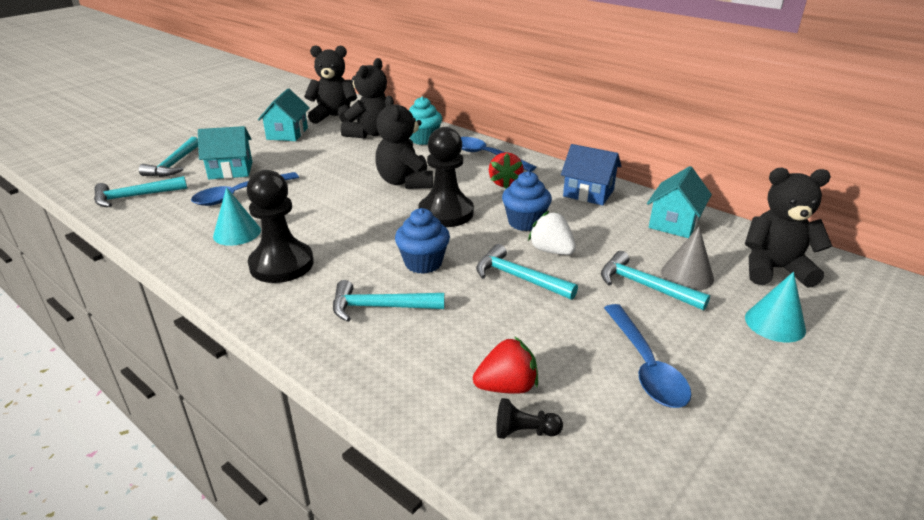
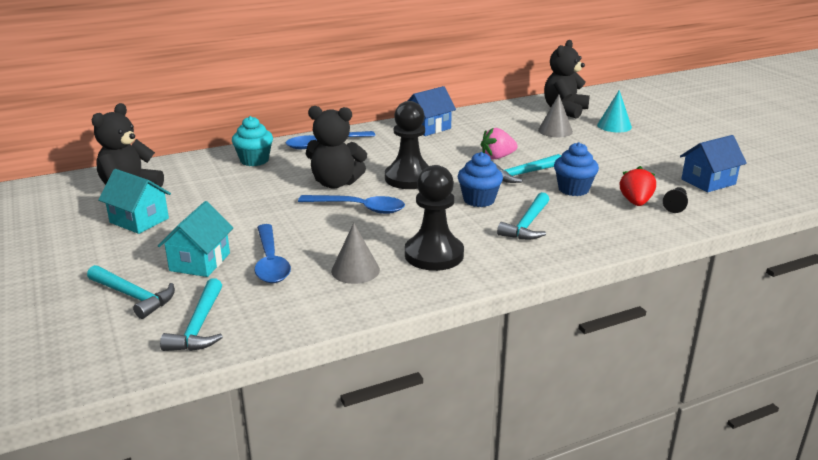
camera: 65 degrees left, 5 degrees down
turquoise cone [213,187,261,246] -> grey cone [331,223,380,284]
black teddy bear [341,58,387,138] -> none
red strawberry [489,152,524,189] -> none
blue cupcake [502,171,552,231] -> blue cupcake moved to [554,142,599,196]
white strawberry [528,211,576,255] -> pink strawberry [481,128,518,160]
turquoise hammer [601,251,710,310] -> none
blue spoon [604,304,691,408] -> blue spoon moved to [298,195,405,214]
turquoise house [647,166,712,238] -> none
none -> blue house [680,135,747,192]

